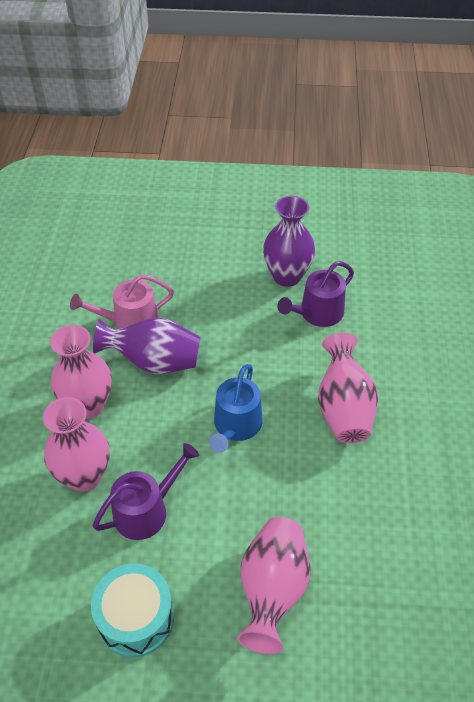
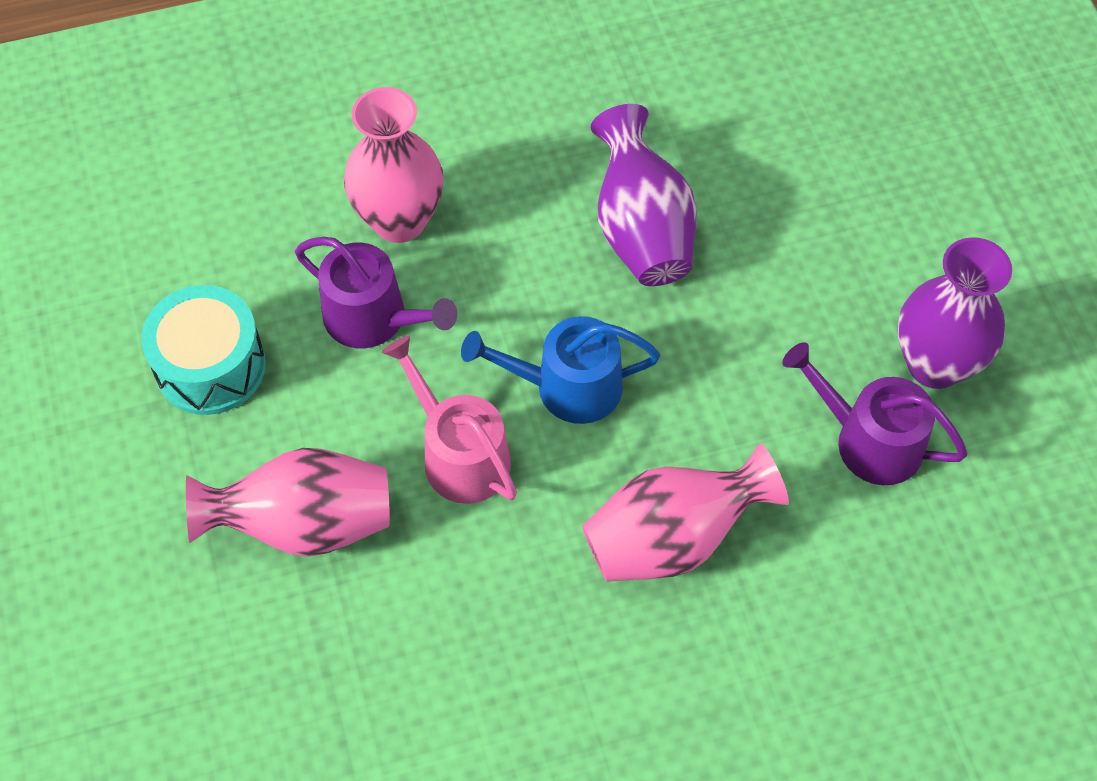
camera: 70 degrees right, 10 degrees up
pink vase [50,325,112,419] -> none
pink watering can [70,274,174,329] -> pink watering can moved to [382,336,517,504]

